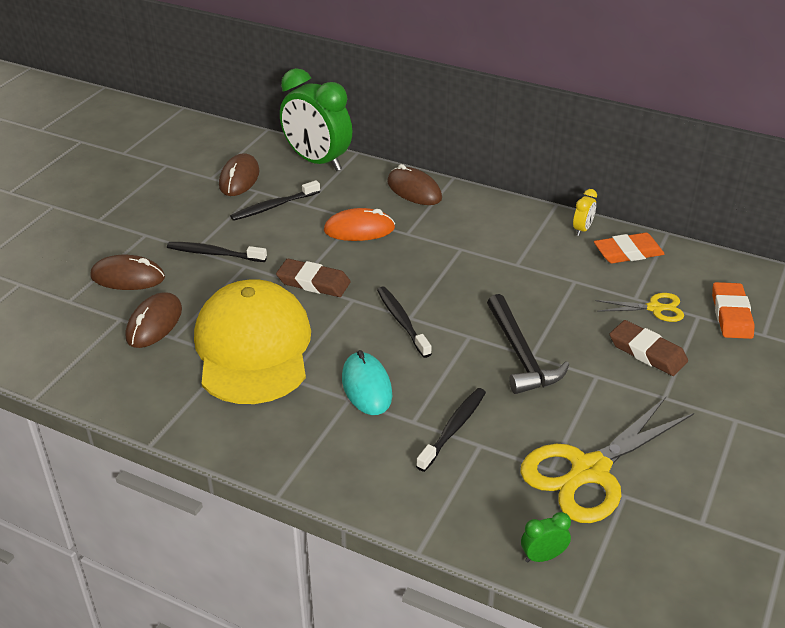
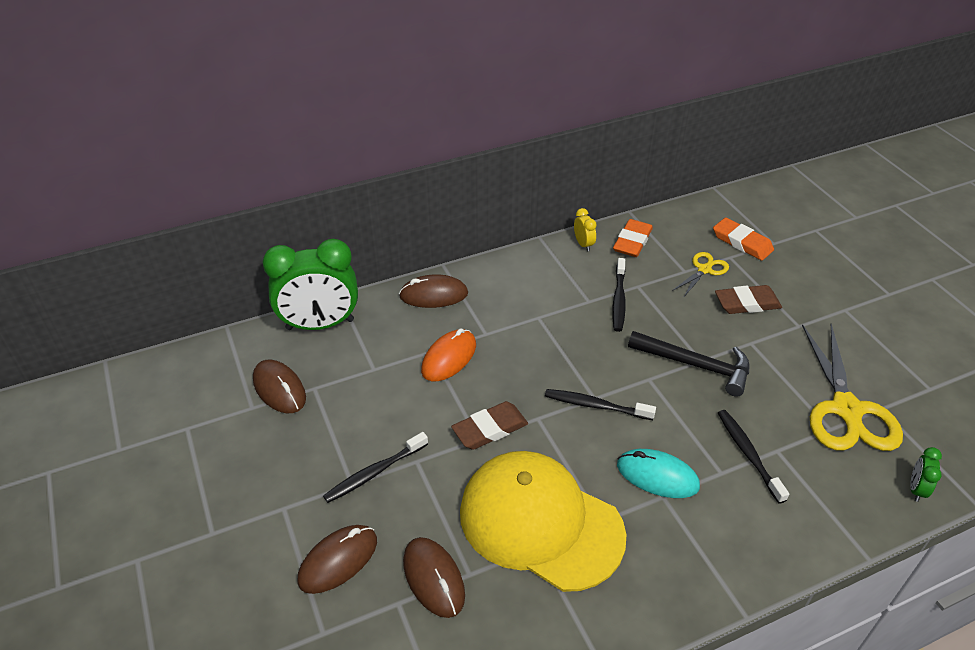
camera: 50 degrees left, 5 degrees up
black toothbrush [230,180,320,221] -> black toothbrush moved to [612,258,626,332]

